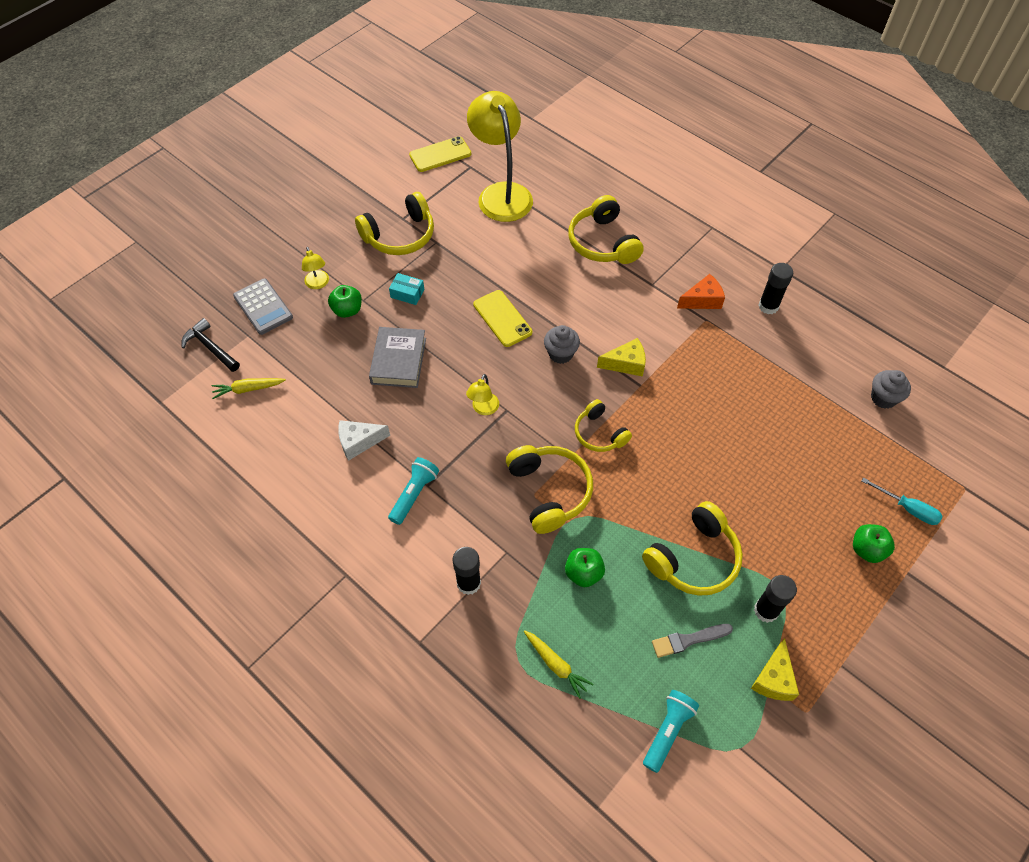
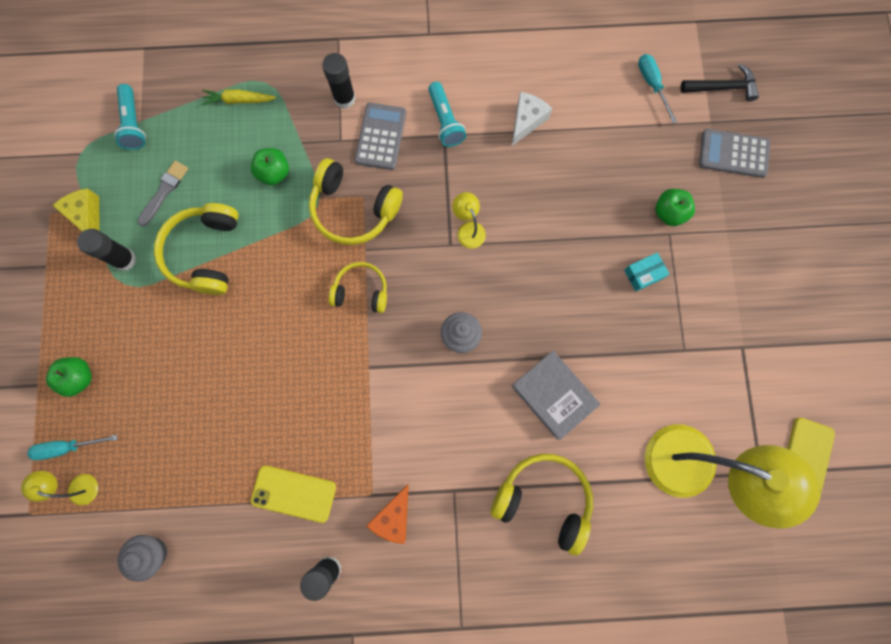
camera: 135 degrees right, 20 degrees up
yellow carrot [212,378,286,399] -> turquoise screwdriver [638,54,677,123]
yellow lamp [302,247,329,289] -> yellow lamp moved to [21,471,99,505]
yellow headphones [355,192,434,255] -> none
grey book [369,327,426,388] -> grey book moved to [511,351,600,440]
yellow phone [473,290,532,347] -> yellow phone moved to [251,465,336,523]
yellow cheese [597,338,646,377] -> none
none -> grey calculator [355,103,406,170]

